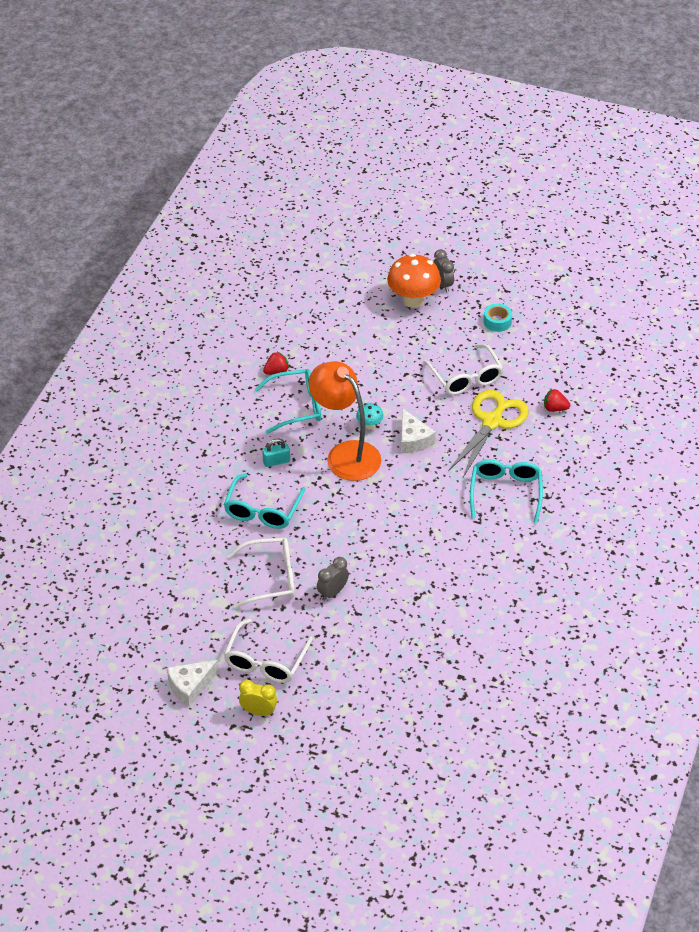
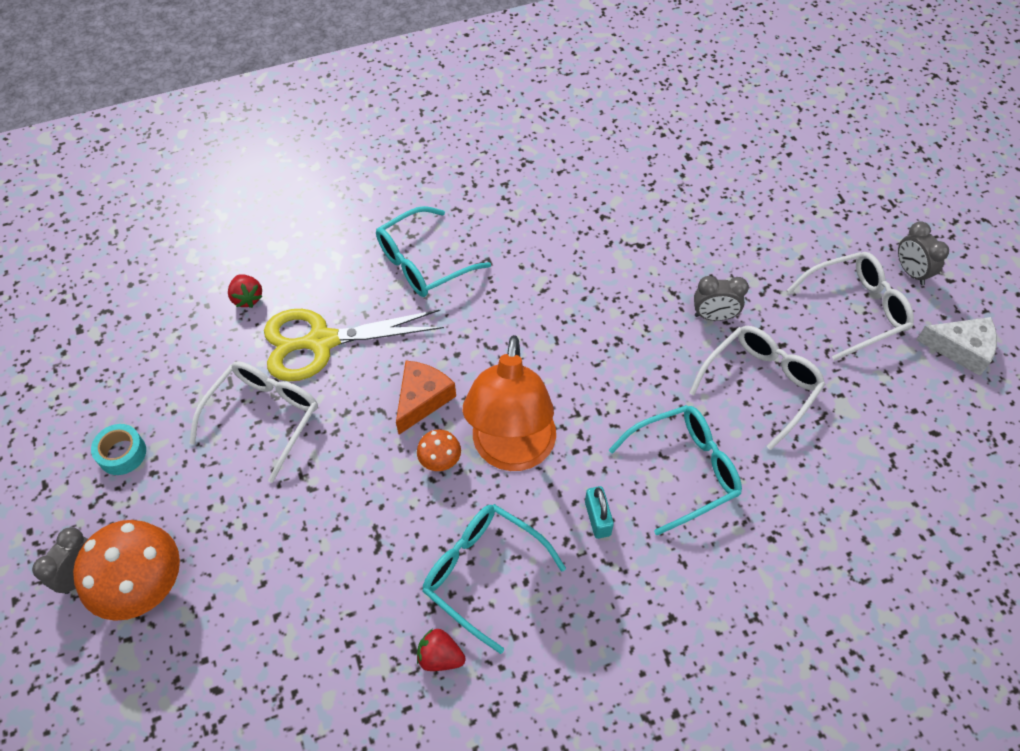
camera: 130 degrees left, 10 degrees up
white glasses [228,538,295,608] -> white glasses turned 90 degrees clockwise [689,326,826,450]
yellow clock [239,680,277,716] -> grey clock [898,221,949,285]
turquoise padlock [262,438,290,467] -> turquoise padlock turned 45 degrees clockwise [585,486,614,539]
turquoise mushroom [356,403,384,430] -> orange mushroom [417,429,461,471]
white cheese [401,408,436,453] -> orange cheese [396,361,456,435]

